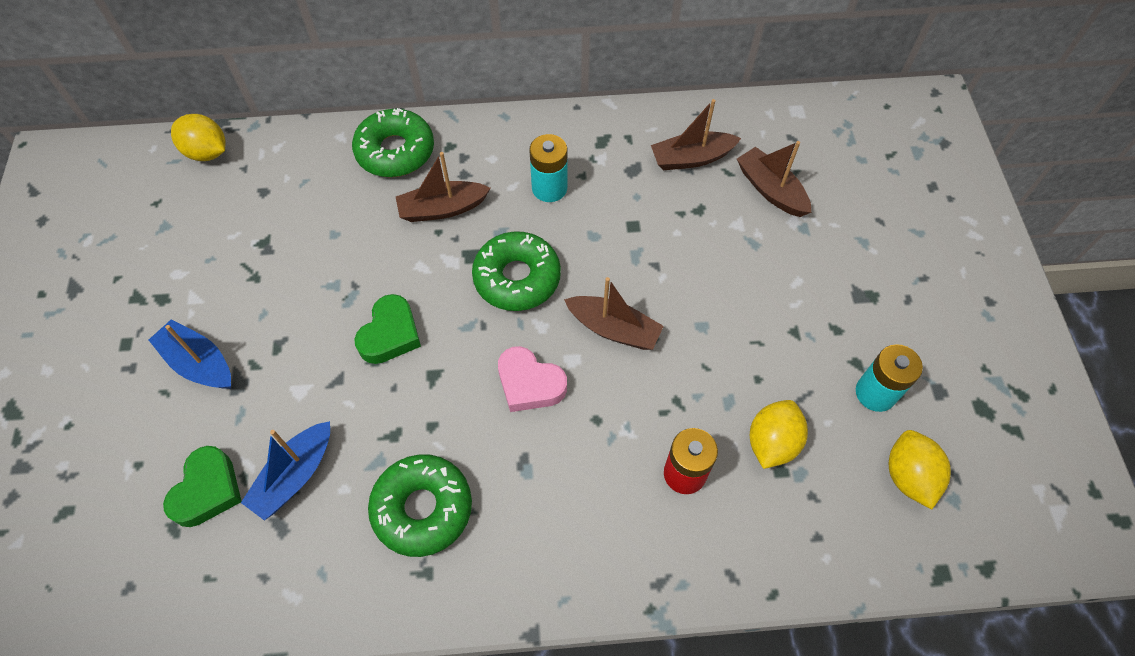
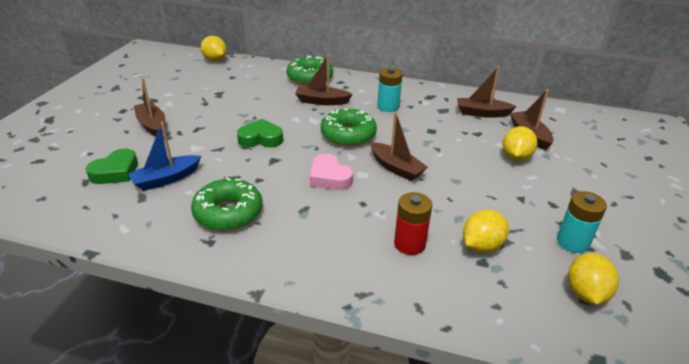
camera: 20 degrees right, 25 degrees down
blue boat [149,320,231,389] -> brown boat [134,78,165,137]
green heart [354,294,421,364] -> green heart turned 135 degrees counterclockwise [237,119,283,147]
none -> yellow lemon [502,126,537,161]

